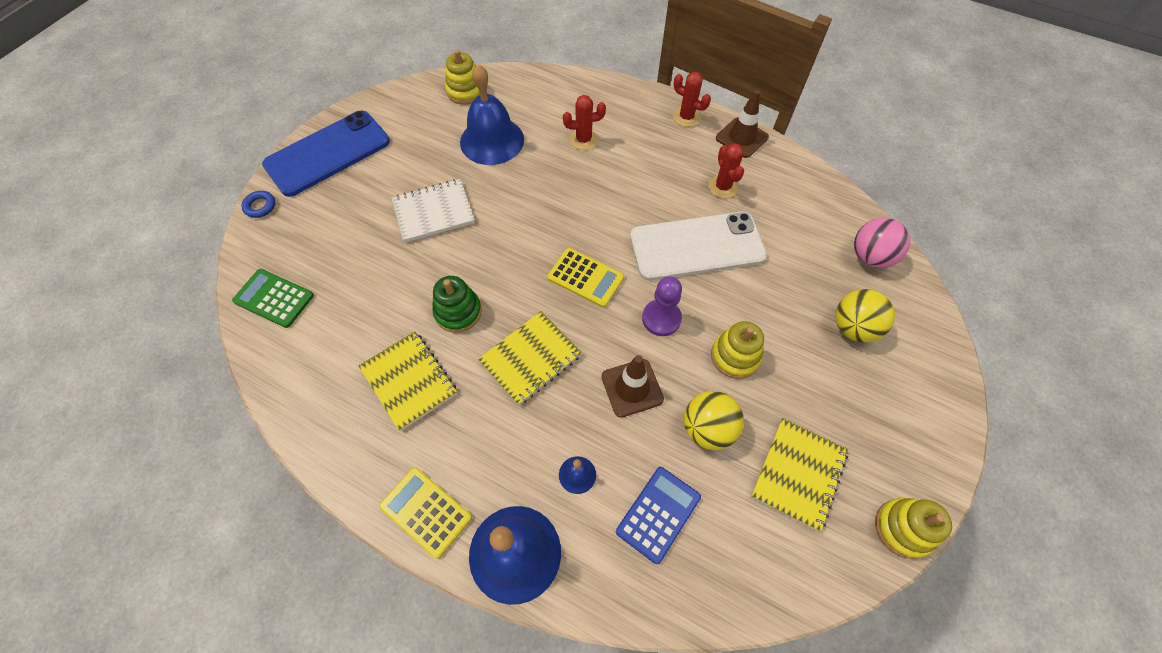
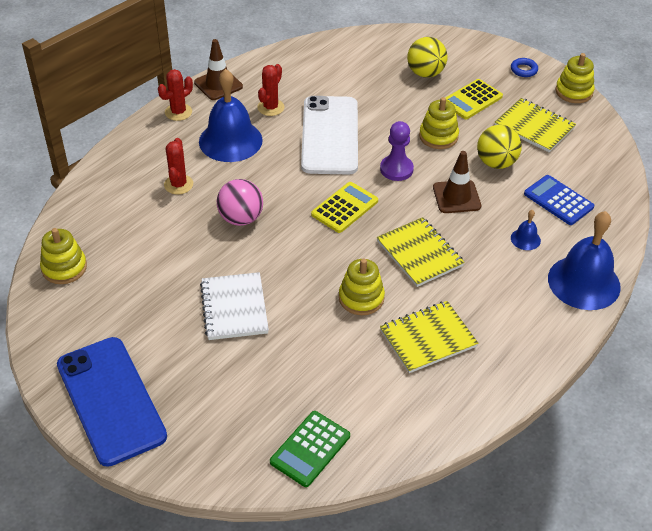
camera: 80 degrees left, 15 degrees down
blue ring [241,191,275,218] -> blue ring moved to [511,58,538,77]
yellow calculator [379,467,472,559] -> yellow calculator moved to [446,79,503,119]
green stacking toy [432,276,482,333] -> yellow stacking toy [339,259,385,315]
blue bell [460,64,524,165] -> blue bell moved to [199,69,263,162]
red cactus [708,143,744,198] -> red cactus turned 60 degrees counterclockwise [257,64,284,116]
pink ball [854,218,910,268] -> pink ball moved to [217,179,263,226]

